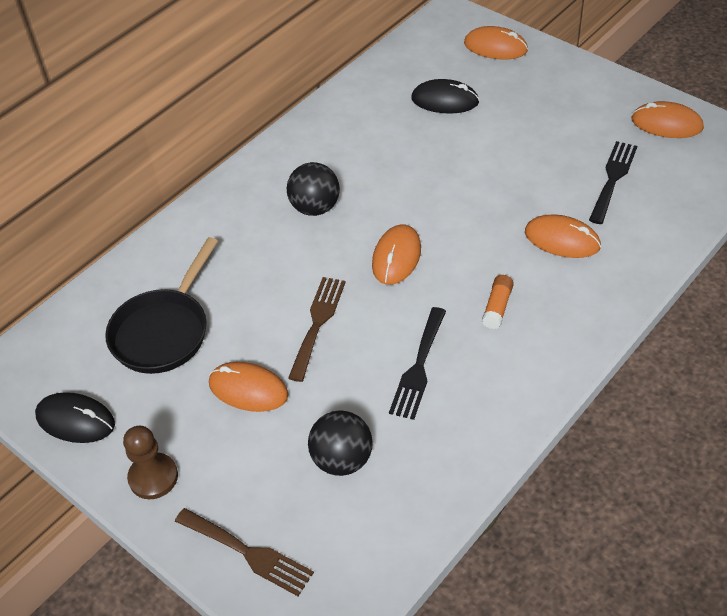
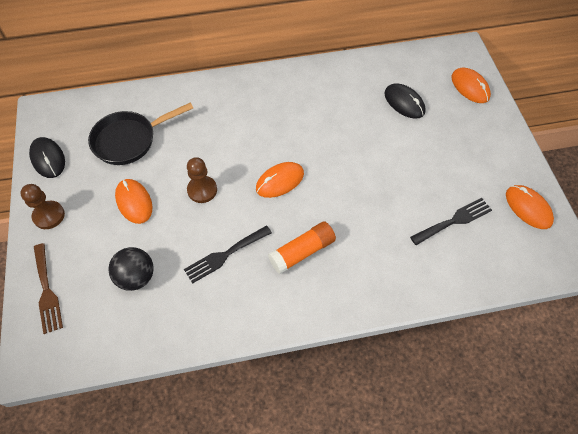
camera: 35 degrees right, 10 degrees up
black ball [287,162,340,216] -> none
brown fork [288,277,346,382] -> brown pawn [187,157,217,203]
orange glue stick [482,275,514,329] -> orange glue stick [268,221,336,274], size x1.65
orange mouse [525,214,601,258] -> none

